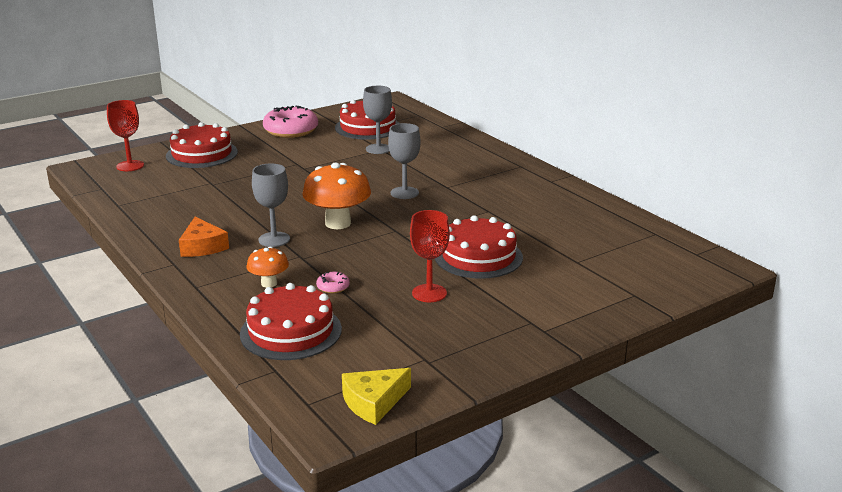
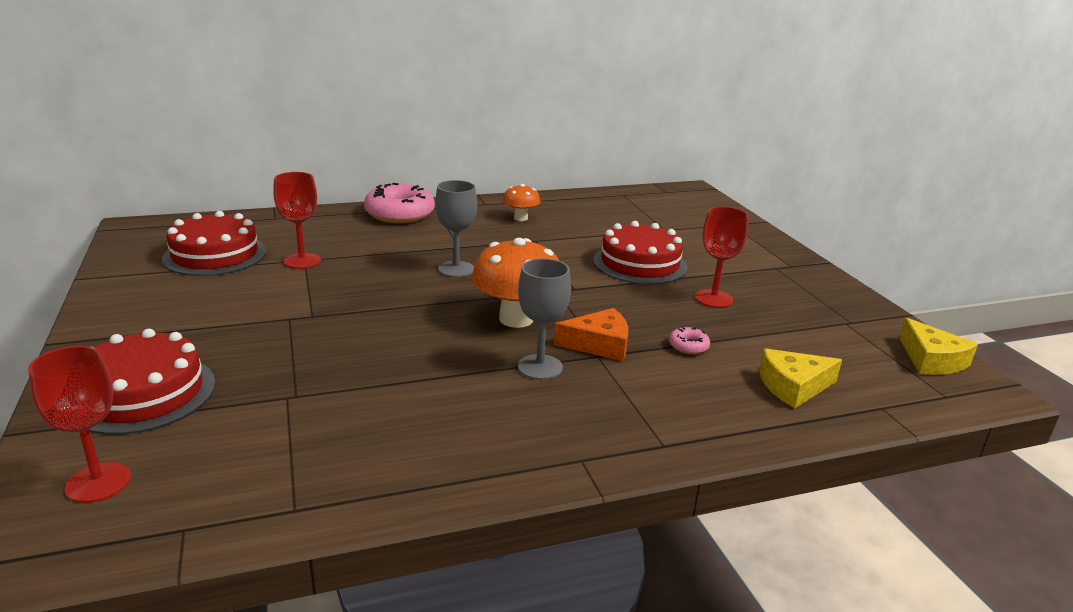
camera: 75 degrees left, 0 degrees up
orange cheese [179,217,229,257] -> orange cheese moved to [554,308,628,361]
red cake [240,283,342,360] -> yellow cheese [759,348,842,408]
orange mushroom [247,246,289,288] -> orange mushroom moved to [503,184,540,221]
pink donut [263,106,318,138] -> pink donut moved to [364,183,435,223]
grey goblet [363,86,392,154] -> red goblet [273,172,321,269]

